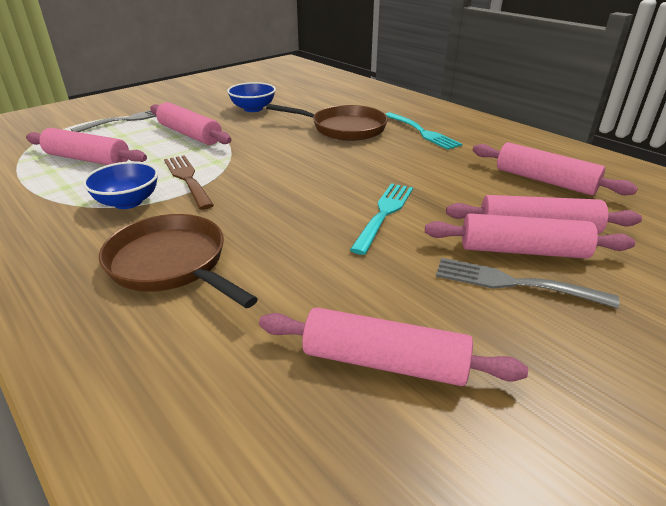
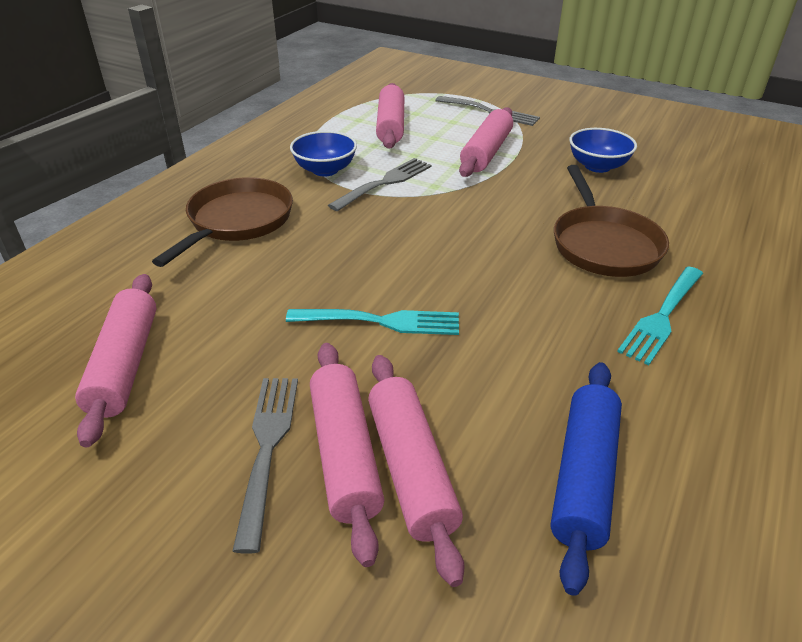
camera: 70 degrees right, 5 degrees up
brown fork [164,155,214,210] -> grey fork [328,158,431,211]
pink rolling pin [473,142,638,195] -> blue rolling pin [551,362,622,596]

